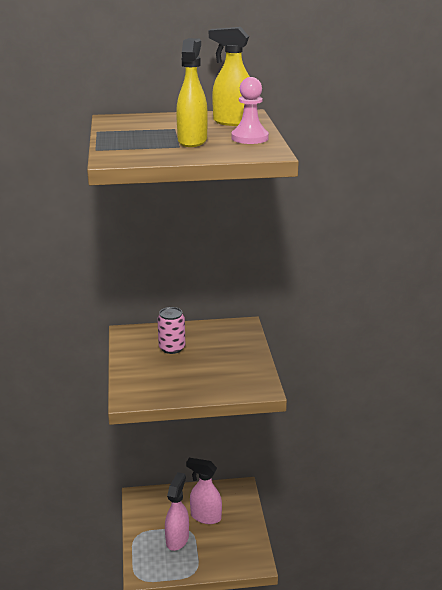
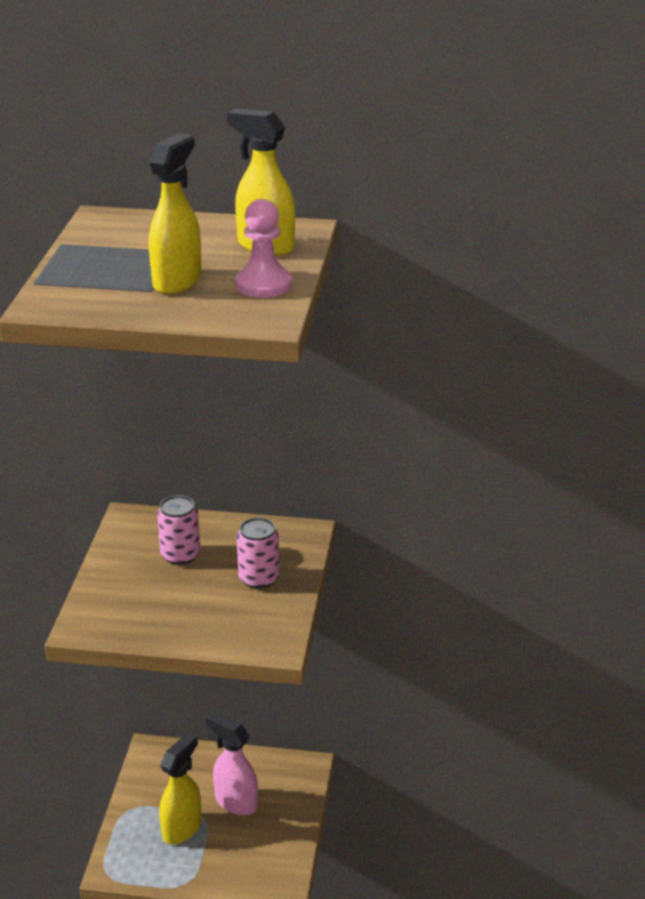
camera: 15 degrees right, 5 degrees up
pink spray bottle [165,472,189,551] -> yellow spray bottle [159,732,201,844]
none -> pink can [237,517,279,589]

